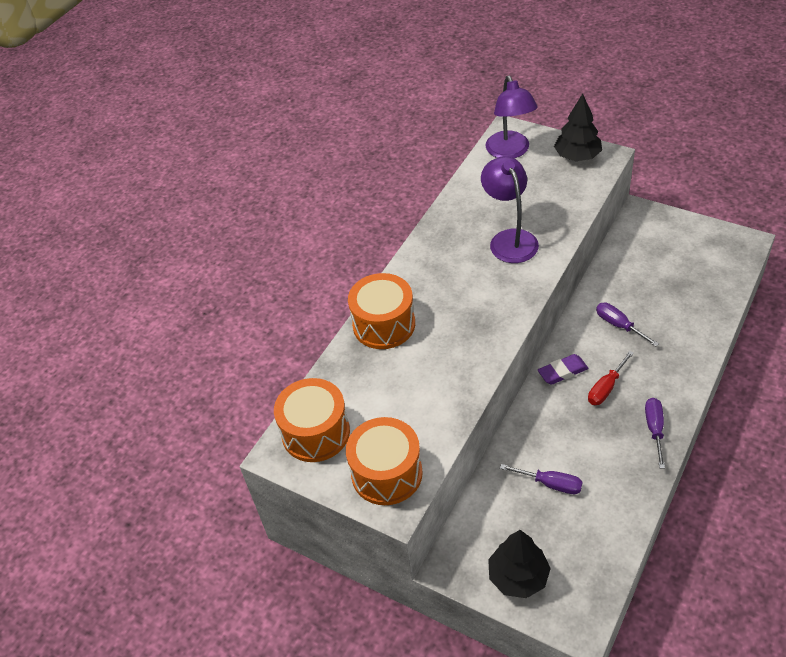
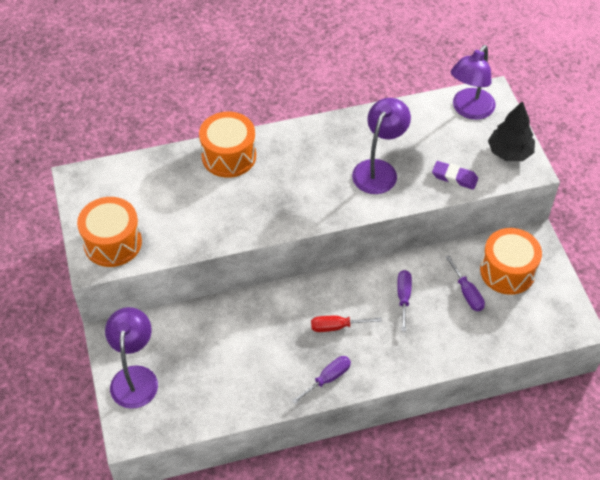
camera: 40 degrees right, 5 degrees up
orange drum [274,378,350,462] -> orange drum moved to [480,228,542,295]
black tree [488,530,551,598] -> purple lamp [105,307,158,409]
purple screwdriver [500,464,583,494] -> purple screwdriver moved to [446,256,485,311]
purple eraser [538,354,589,385] -> purple eraser moved to [432,161,478,190]

